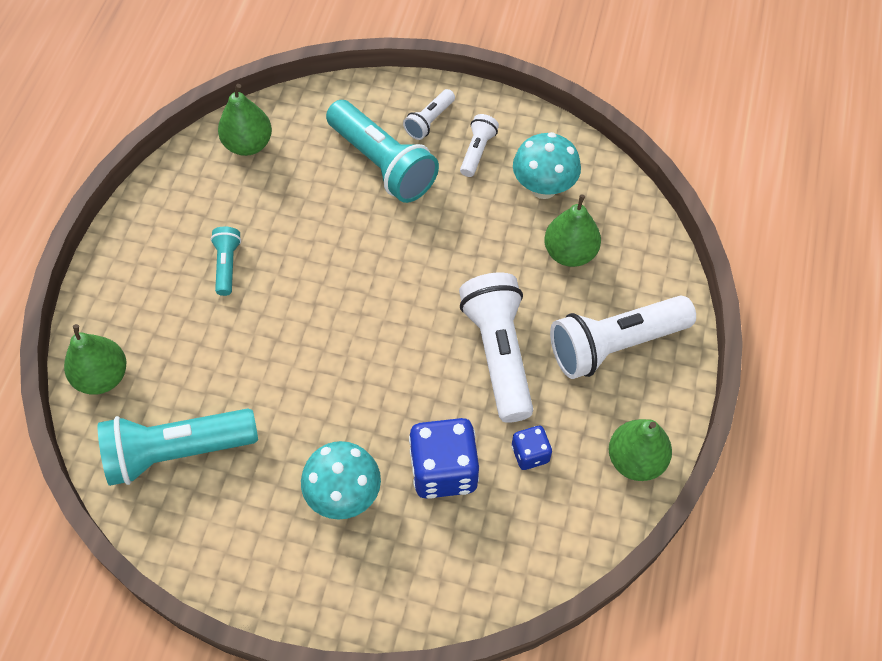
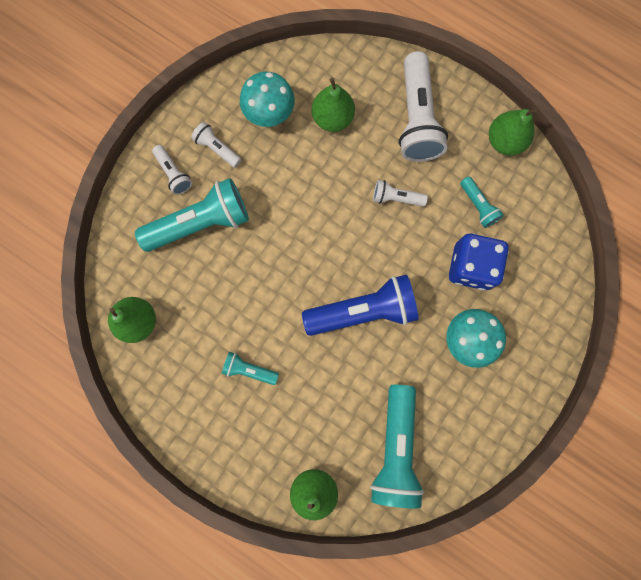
camera: 70 degrees left, 20 degrees up
white flashlight [459,272,533,423] -> white flashlight [373,180,428,207], size x0.49
blue dice [512,426,552,470] -> turquoise flashlight [460,176,504,228]
none -> blue flashlight [302,274,419,336]

